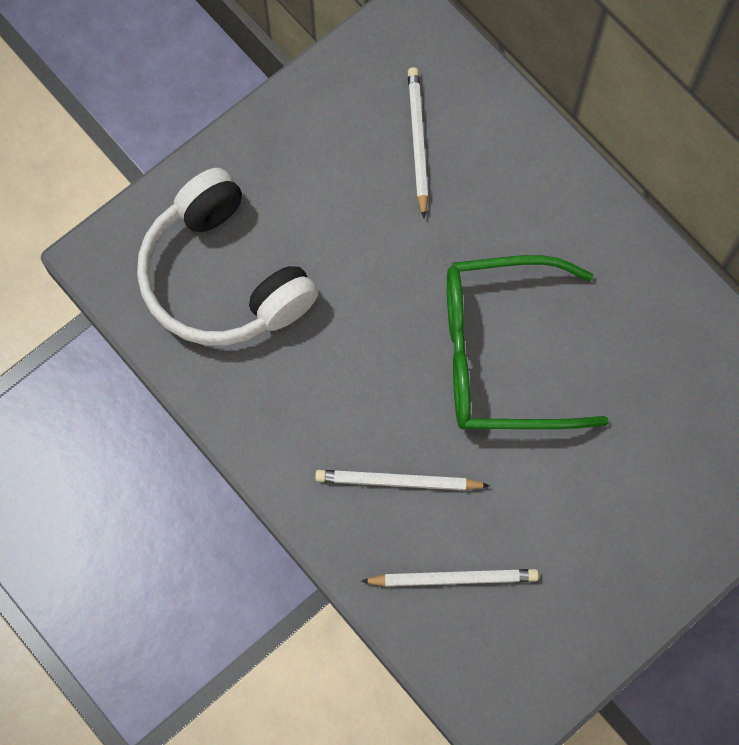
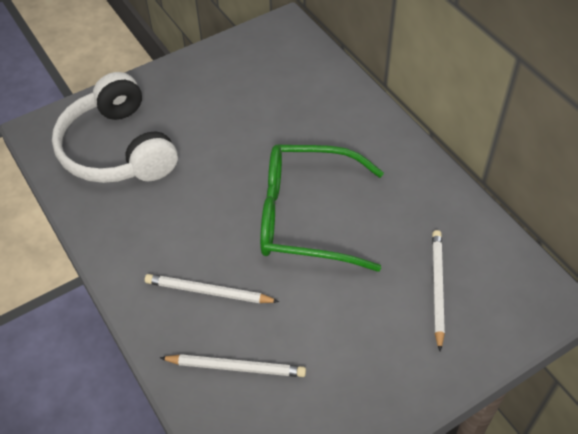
camera: 10 degrees right, 20 degrees down
white pencil [408,67,428,218] -> white pencil moved to [432,230,445,351]

